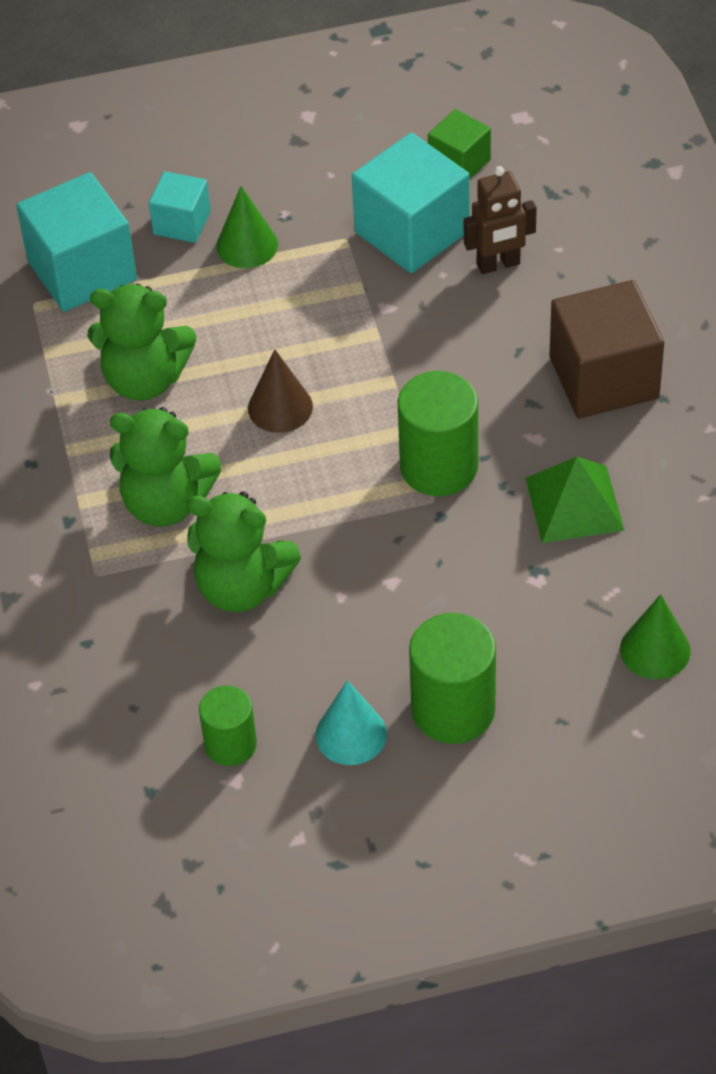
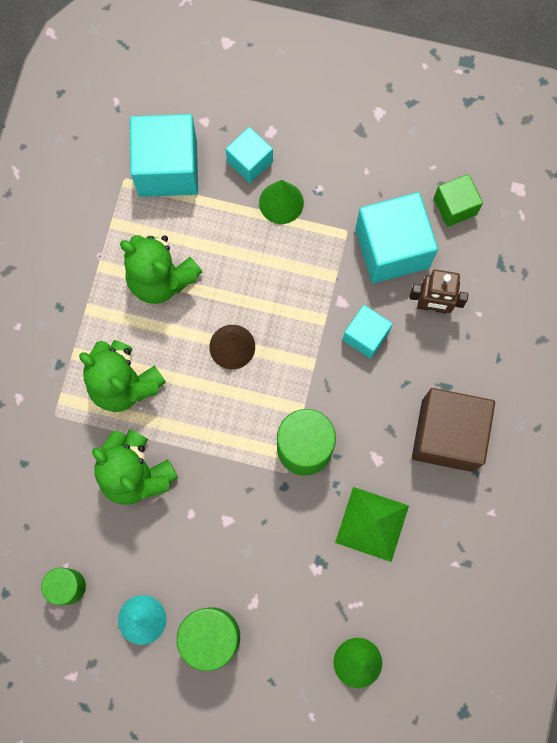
camera: 25 degrees right, 25 degrees up
none -> turquoise cube [343,305,393,359]

